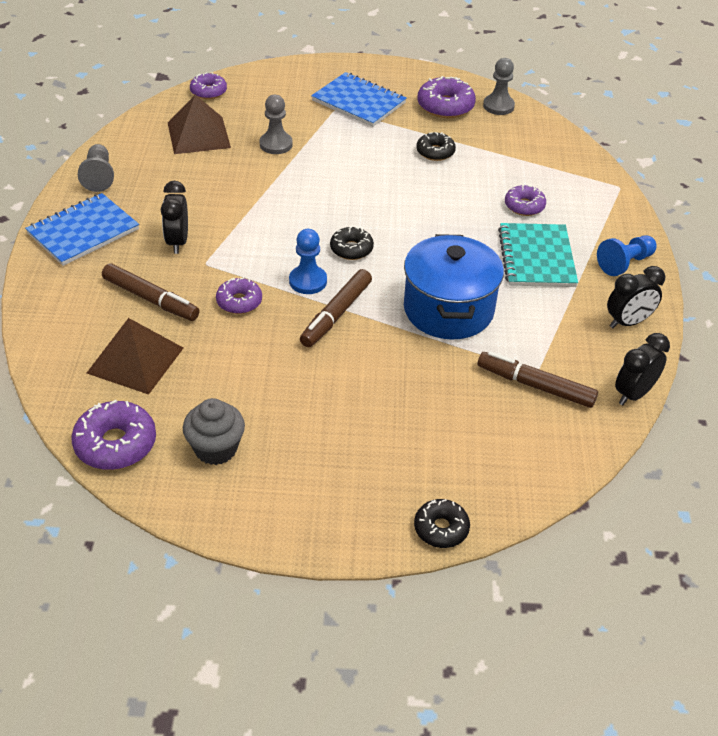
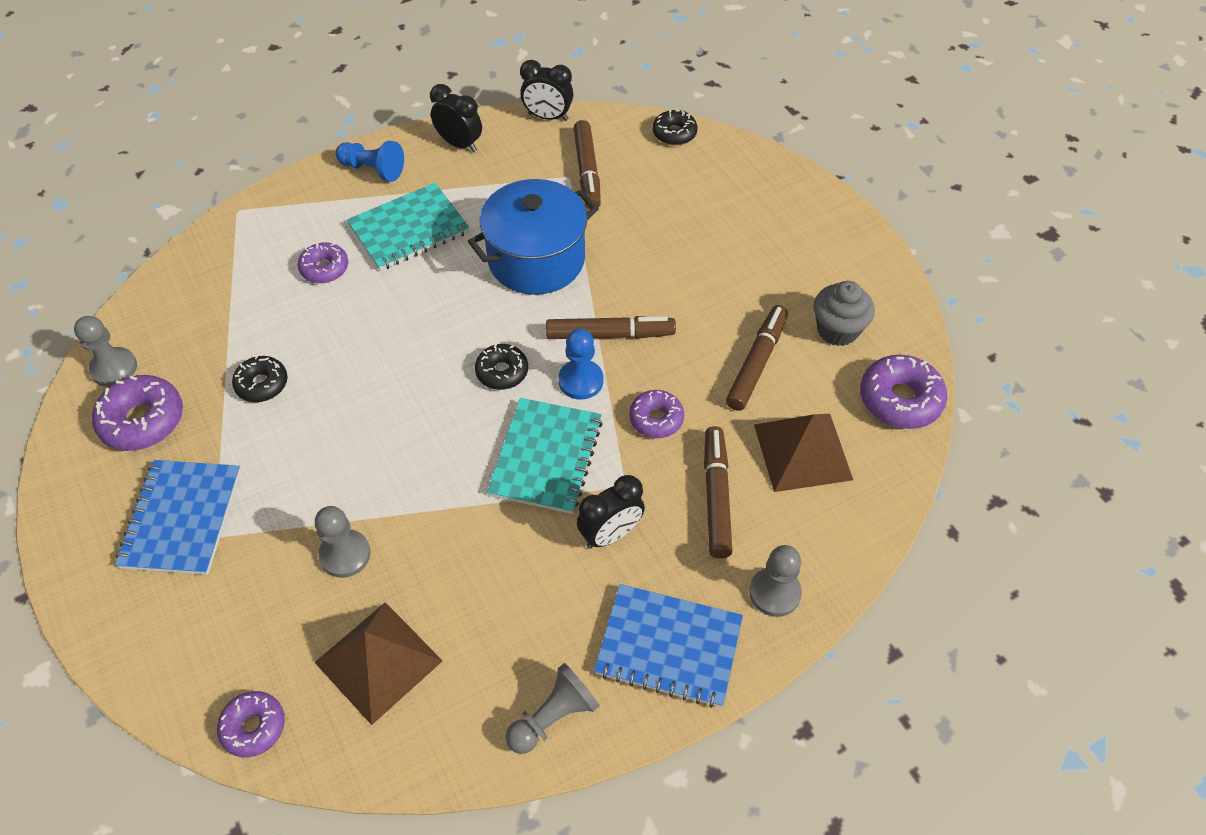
camera: 120 degrees left, 10 degrees up
black donut [414,499,470,548] -> black donut moved to [653,110,698,145]
none -> turquoise notebook [487,398,603,514]
none -> brown marker [726,305,788,411]
none -> grey pawn [749,545,802,617]

